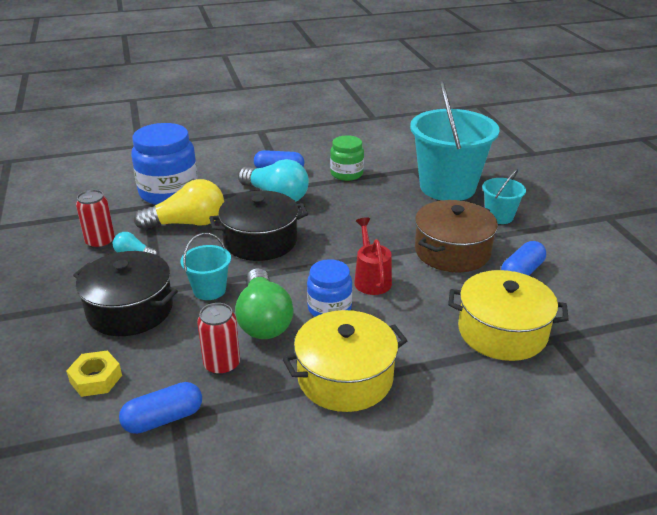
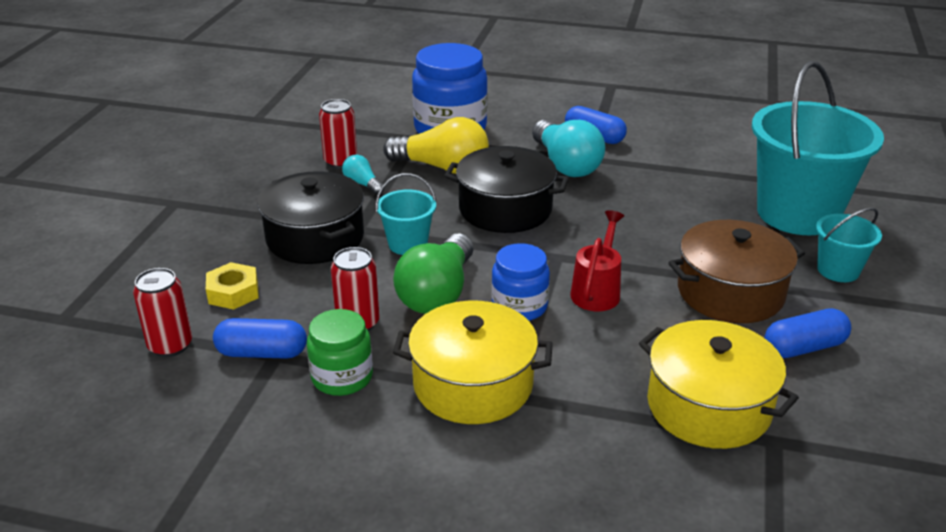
camera: 30 degrees right, 0 degrees up
green jar [330,135,364,181] -> green jar moved to [307,309,373,396]
none -> red can [133,268,192,357]

